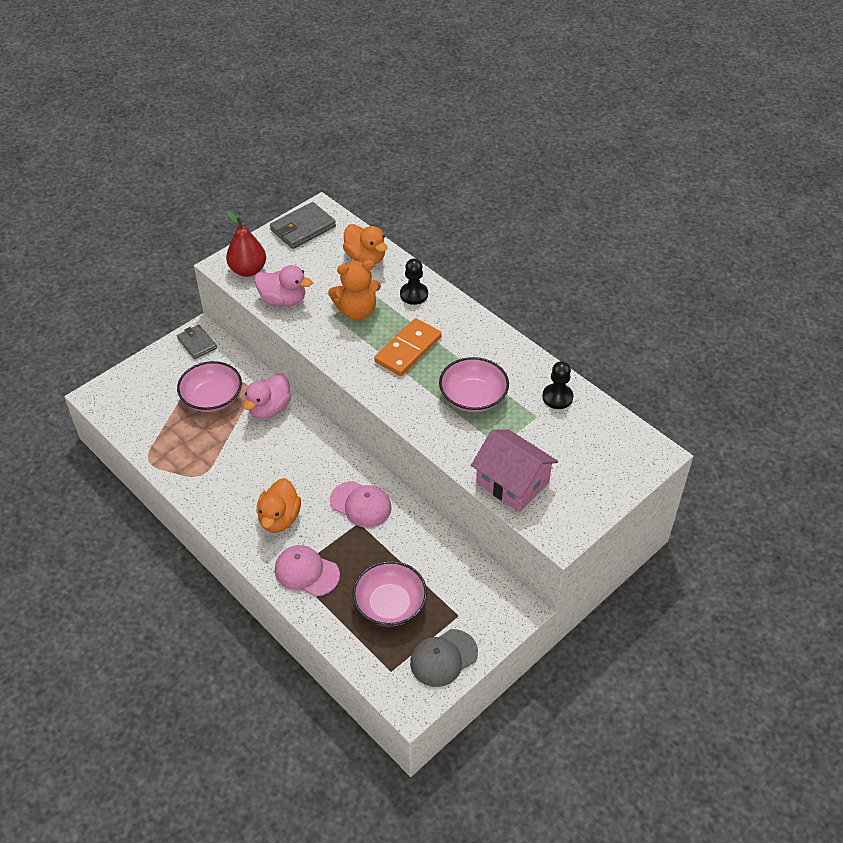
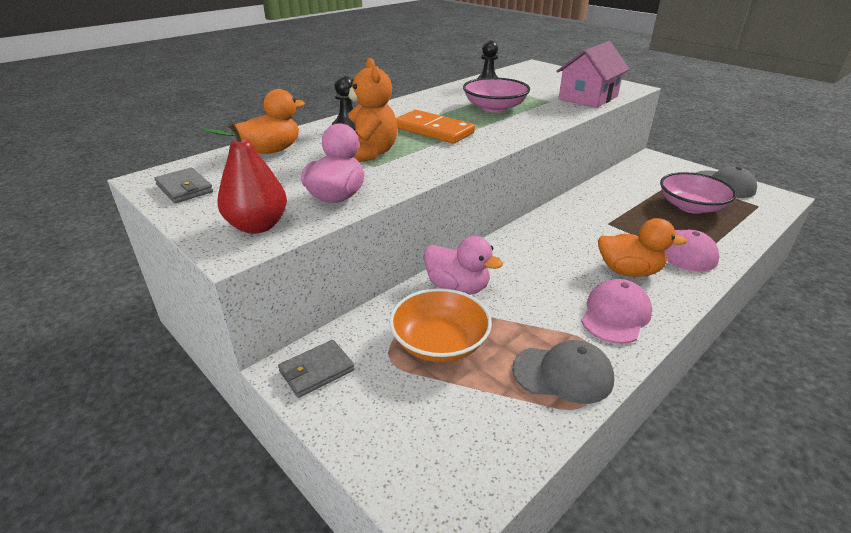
camera: 90 degrees left, 15 degrees down
pink bowl [177,361,242,412] -> orange bowl [389,288,492,362]
grey wallet [270,202,336,249] -> grey wallet [154,167,213,203], size x0.66
pink cap [330,481,392,528] -> pink cap moved to [581,279,652,344]
none -> grey cap [512,340,614,404]

